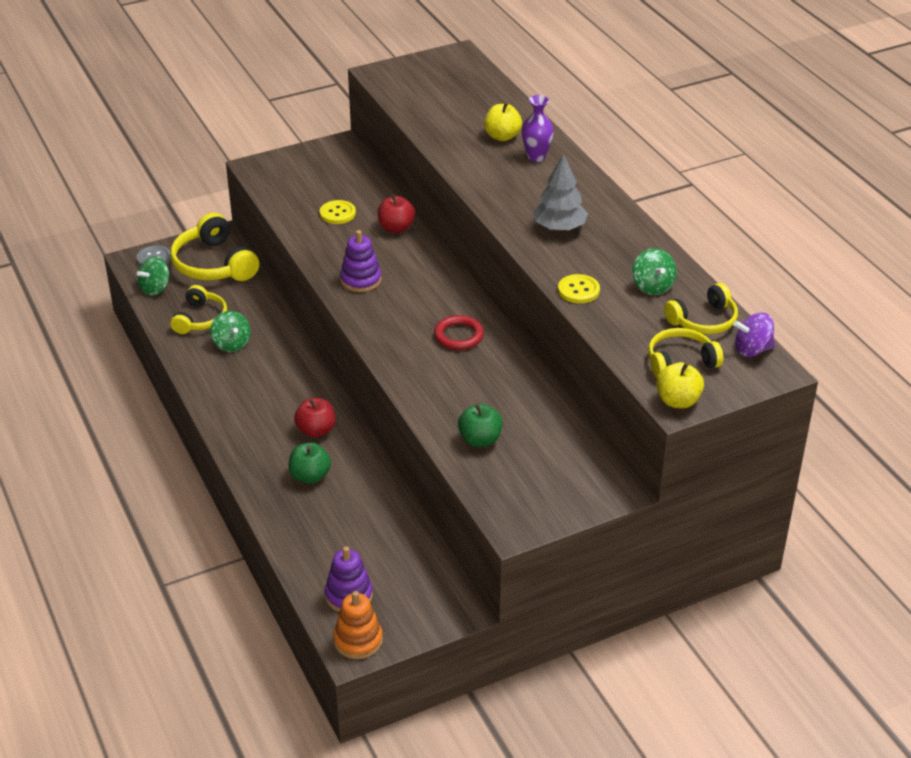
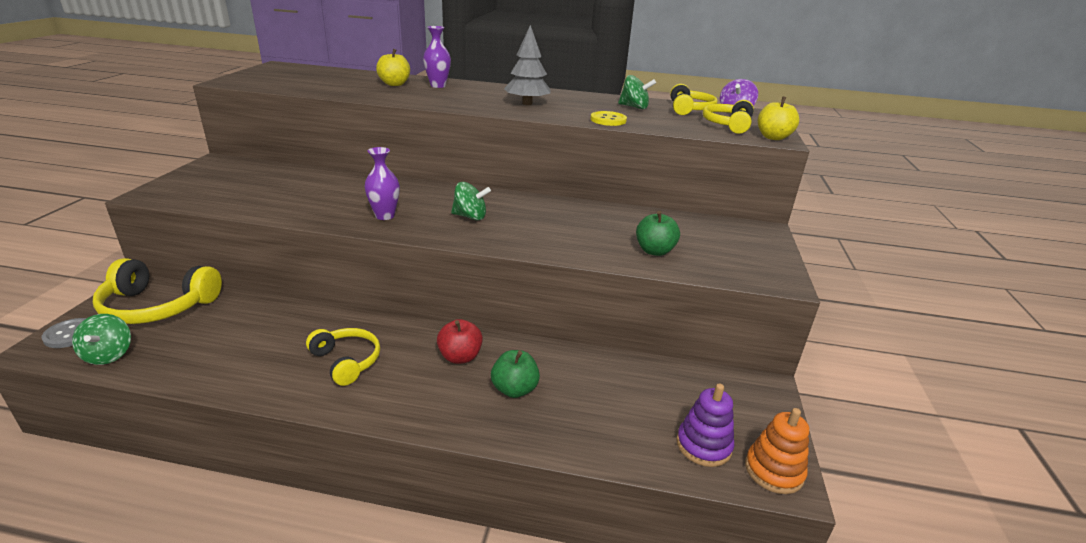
camera: 55 degrees left, 10 degrees down
yellow headphones [170,285,227,334] -> yellow headphones moved to [306,328,380,386]
green spinning top [210,311,251,352] -> green spinning top moved to [451,182,491,220]
yellow button [320,200,356,224] -> none
purple stacking toy [340,230,382,292] -> purple vase [364,147,400,220]
red apple [378,194,415,233] -> none
red ring [434,315,484,350] -> none

